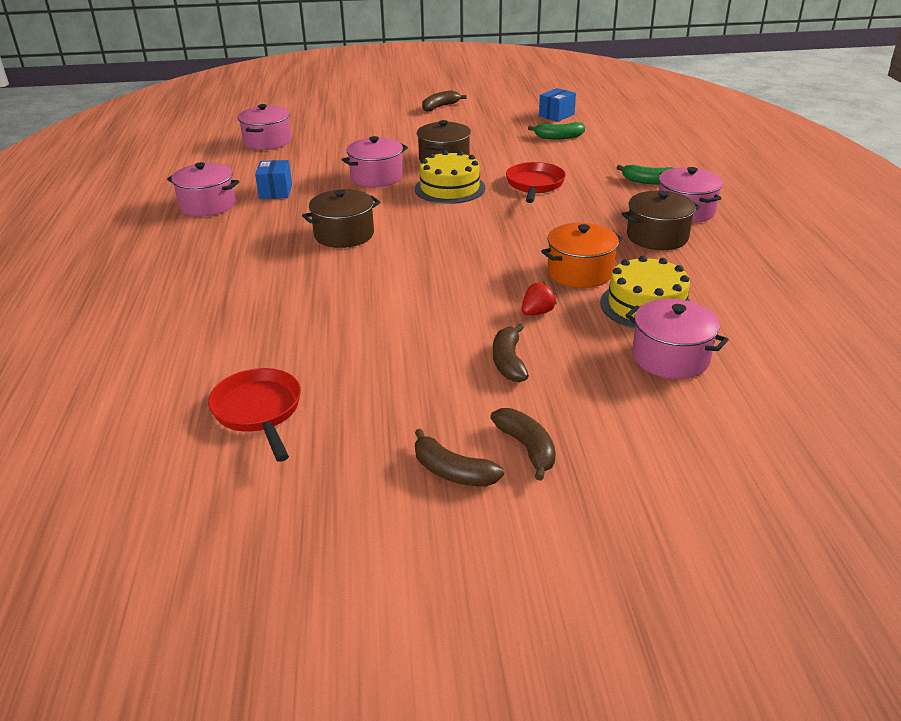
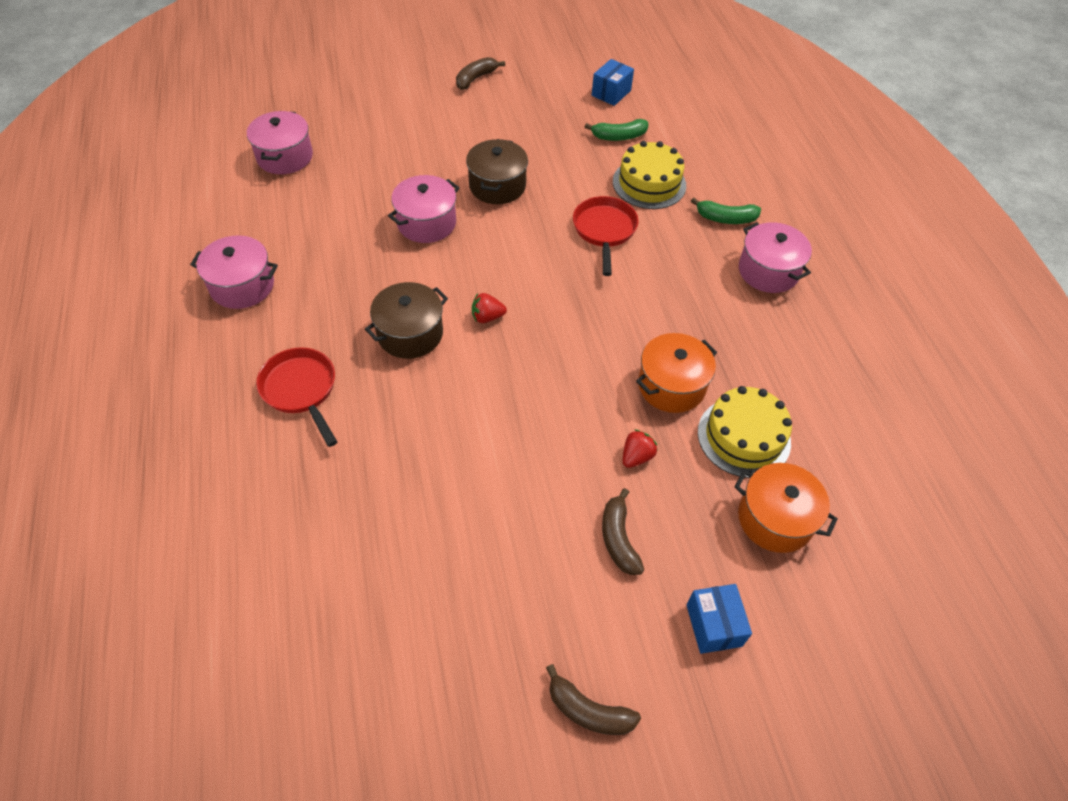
camera: 10 degrees left, 20 degrees up
red pan [208,368,301,462] -> red pan moved to [256,347,337,447]
blue box [255,160,292,199] -> blue box moved to [687,584,752,654]
yellow cake [415,150,485,204] -> yellow cake moved to [613,141,686,209]
brown banana [490,408,556,481] -> none
brown pot [622,191,700,250] -> none
pink pot [625,299,728,379] -> orange pot [734,463,838,553]
none -> red strawberry [472,293,507,323]

